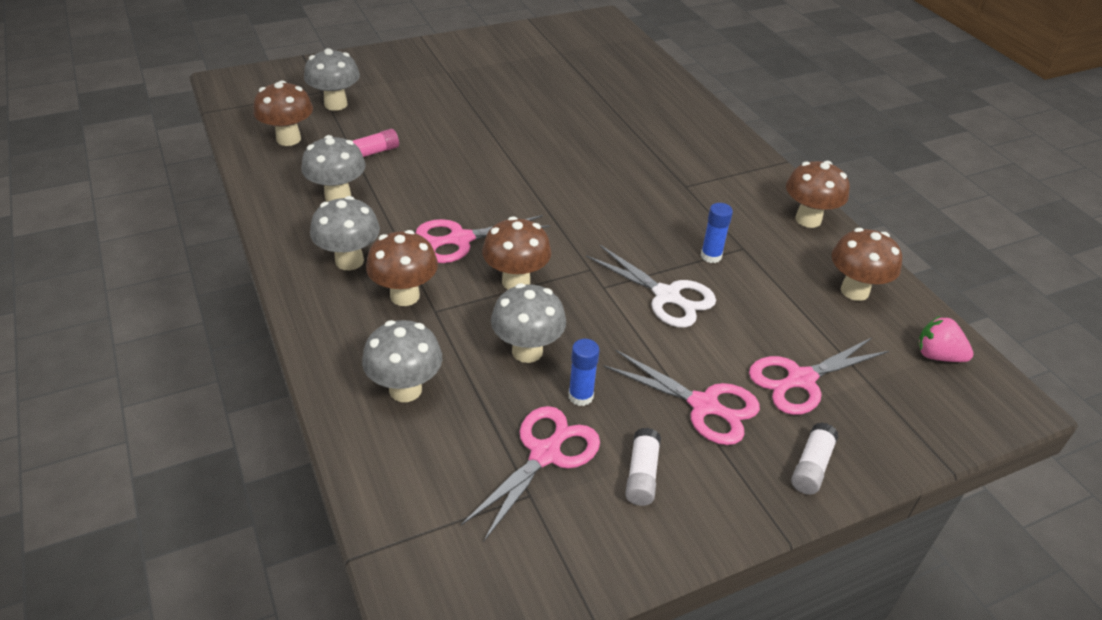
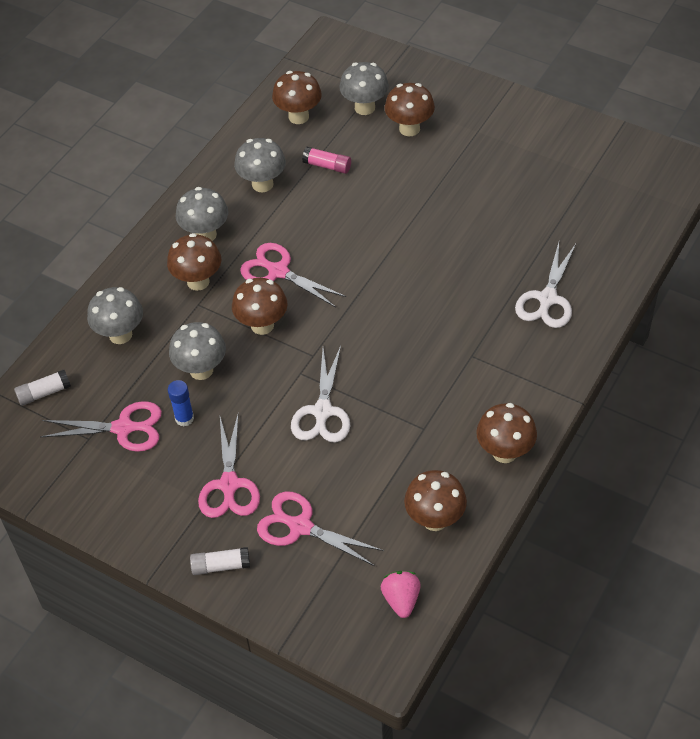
camera: 60 degrees right, 10 degrees up
white glue stick [625,428,661,506] -> white glue stick moved to [14,370,71,406]
blue glue stick [701,203,733,263] -> none
none -> brown mushroom [385,83,435,136]
none -> white scissors [515,242,576,328]

